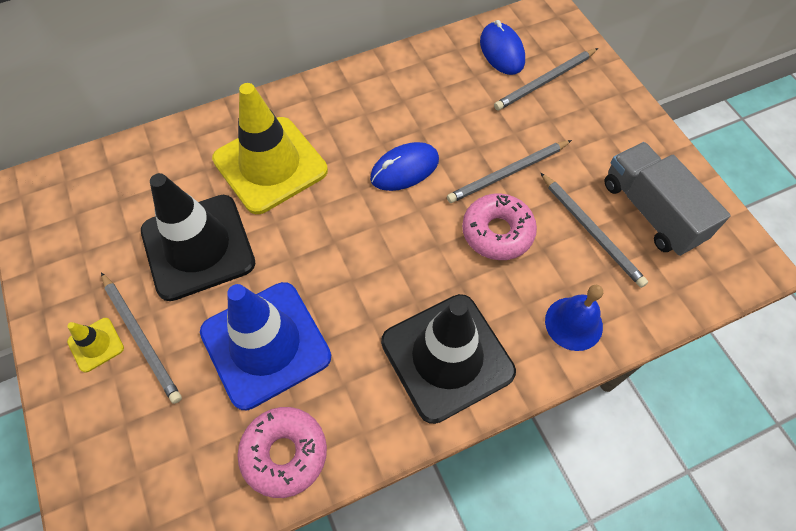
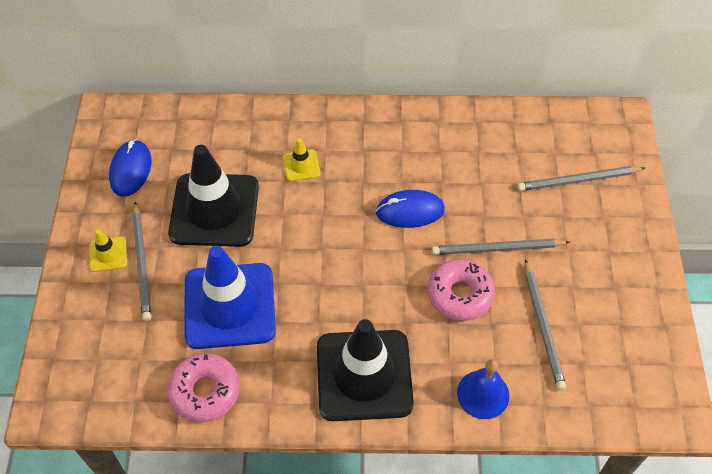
camera: 25 degrees right, 5 degrees down
yellow traffic cone [212,83,328,214] -> yellow traffic cone [283,138,320,181], size x0.43
blue mouse [480,20,525,75] -> blue mouse moved to [109,139,151,197]
grey truck [604,142,731,256] -> none

